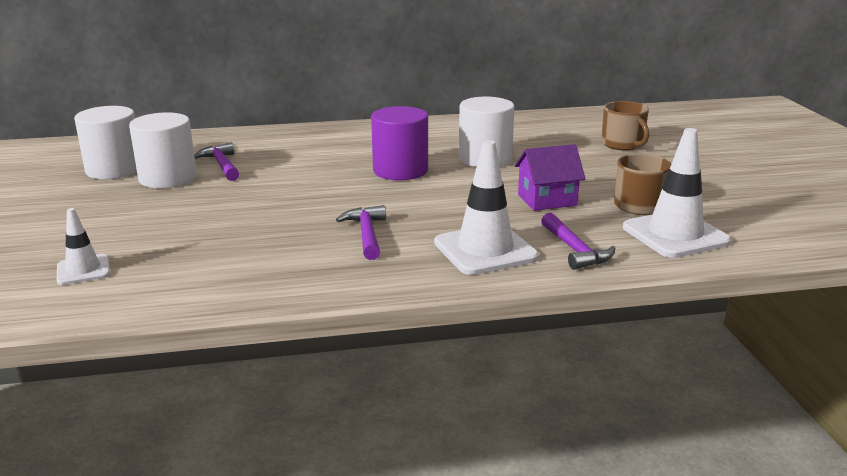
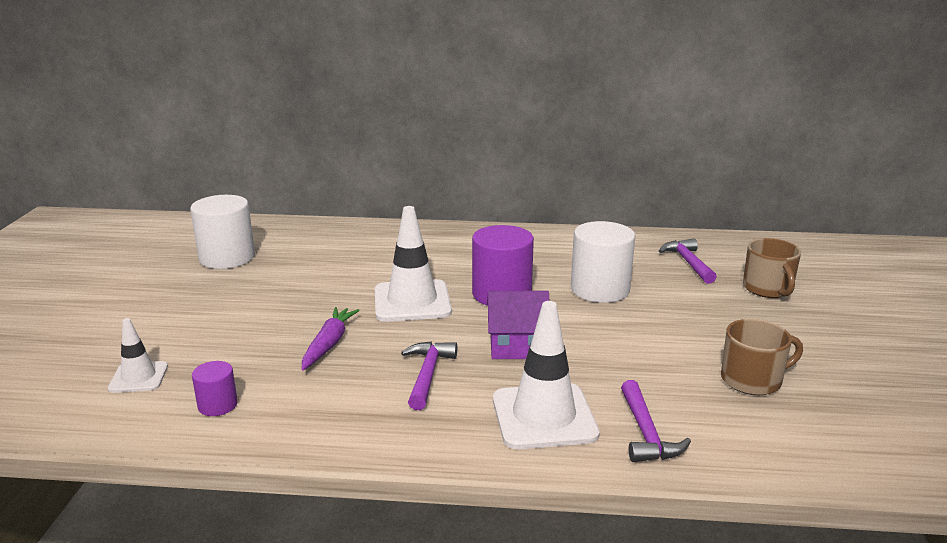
camera: 15 degrees right, 0 degrees up
white cylinder [129,112,197,188] -> none
purple hammer [194,142,239,181] -> purple hammer moved to [659,238,717,284]
purple house [514,144,585,211] -> purple house moved to [487,291,549,359]
white traffic cone [623,128,731,258] -> white traffic cone moved to [375,206,452,322]
none -> purple cylinder [192,361,238,416]
none -> purple carrot [302,307,360,371]

